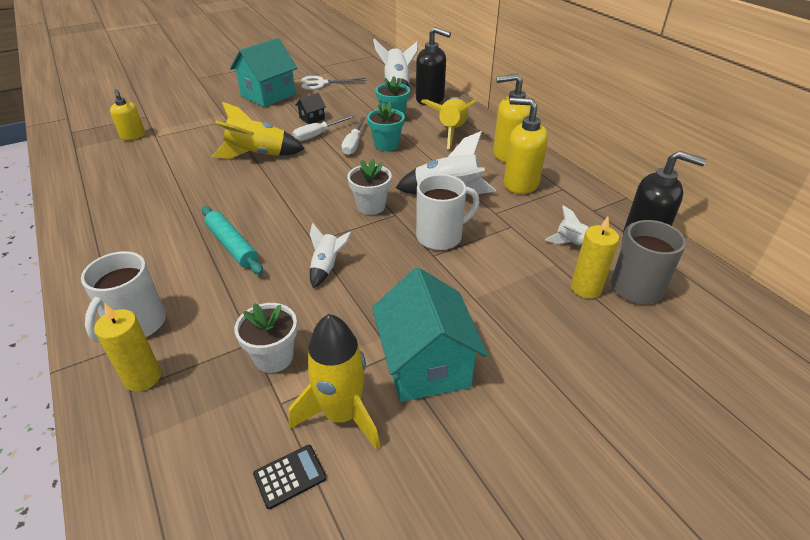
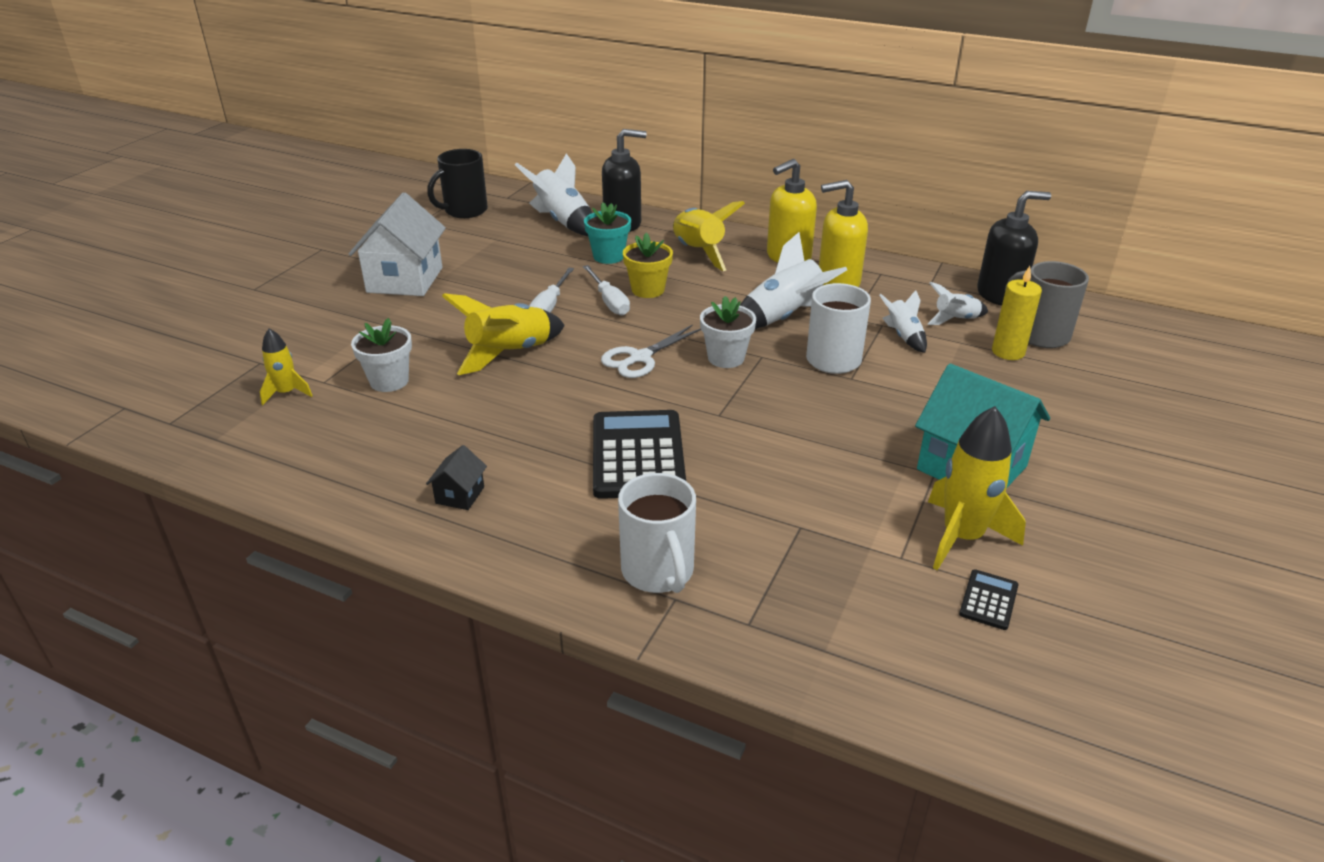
camera: 35 degrees left, 5 degrees down
yellow candle [94,304,161,392] -> none
yellow soap dispenser [110,89,145,140] -> yellow rocket [260,329,313,405]
turquoise rolling pin [202,206,263,275] -> black calculator [593,410,686,499]
turquoise house [230,38,297,107] -> white house [349,193,446,296]
white flower pot [234,303,297,373] -> white flower pot moved to [351,318,412,392]
black house [295,93,326,124] -> black house moved to [426,445,487,510]
white scissors [301,76,367,90] -> white scissors moved to [601,324,701,378]
white rocket [310,223,351,288] -> white rocket moved to [879,290,927,353]
turquoise flower pot [367,102,405,151] -> yellow flower pot [623,233,673,298]
none -> black mug [427,149,488,218]

